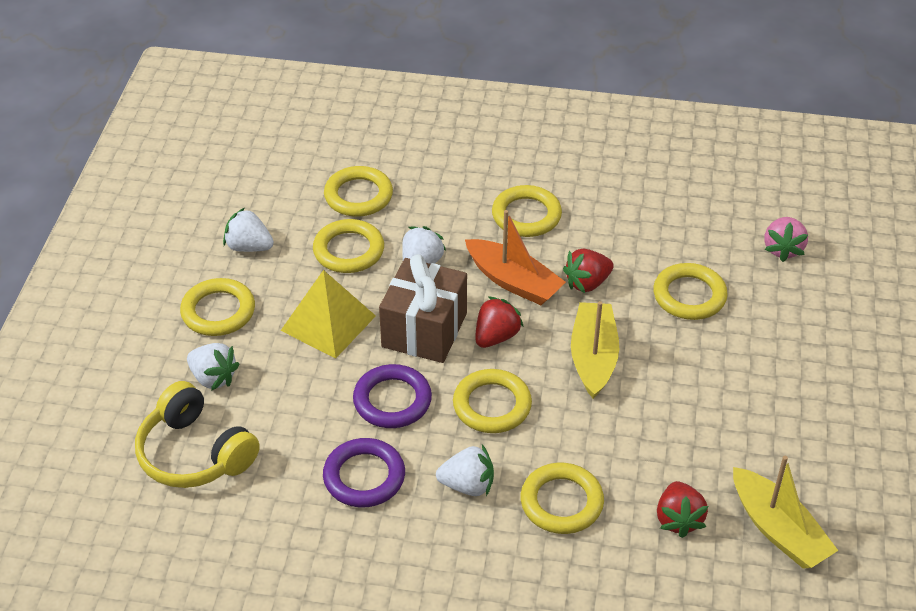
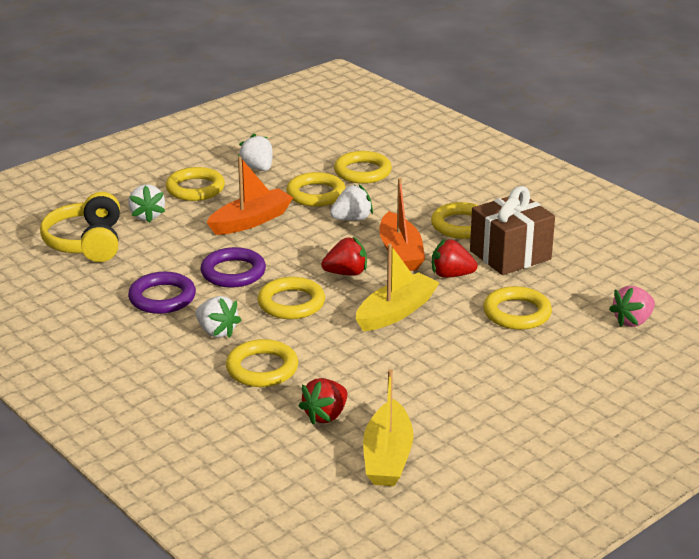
camera: 40 degrees right, 15 degrees down
yellow pyramid [280,270,376,359] -> orange boat [206,156,294,235]
brown gift [379,254,467,363] -> brown gift moved to [470,186,555,275]

